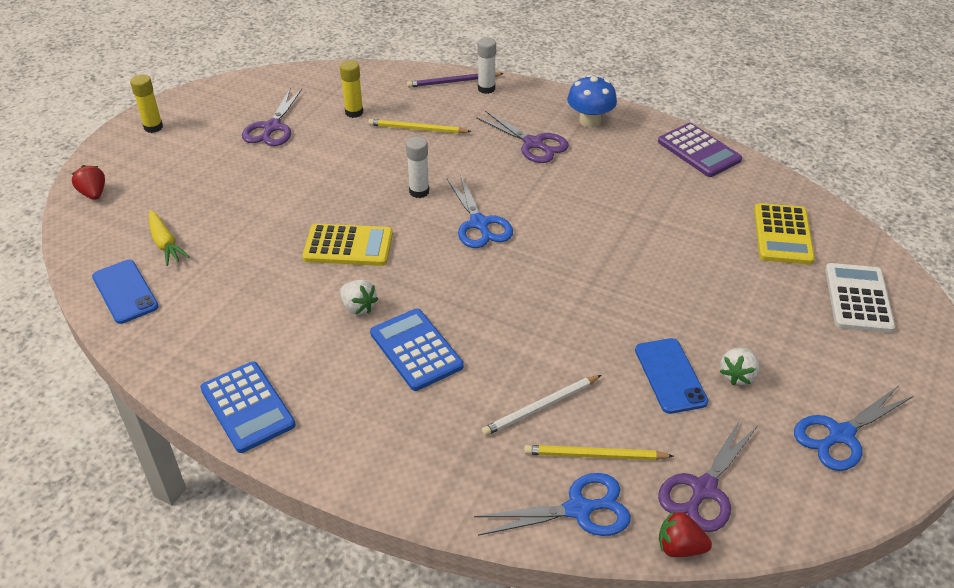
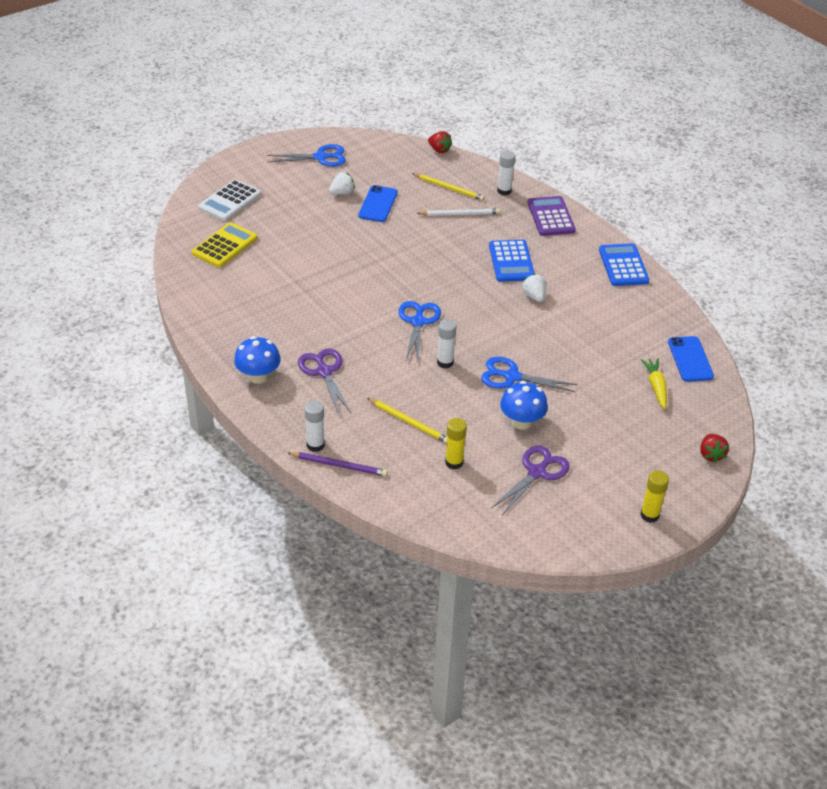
camera: 155 degrees left, 0 degrees up
yellow calculator [302,224,393,266] -> none
blue scissors [474,473,631,536] -> blue scissors moved to [481,357,577,392]
purple calculator [658,123,742,177] -> purple calculator moved to [528,196,576,236]
purple scissors [658,418,758,532] -> none
none -> white glue stick [497,151,515,196]
none -> blue mushroom [500,381,548,430]

